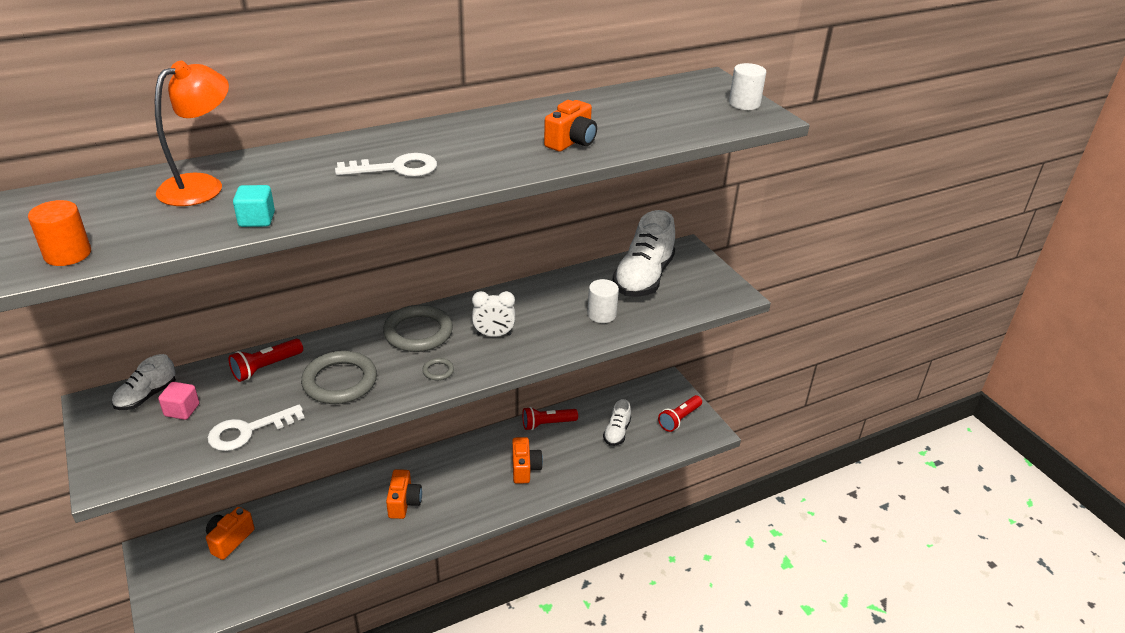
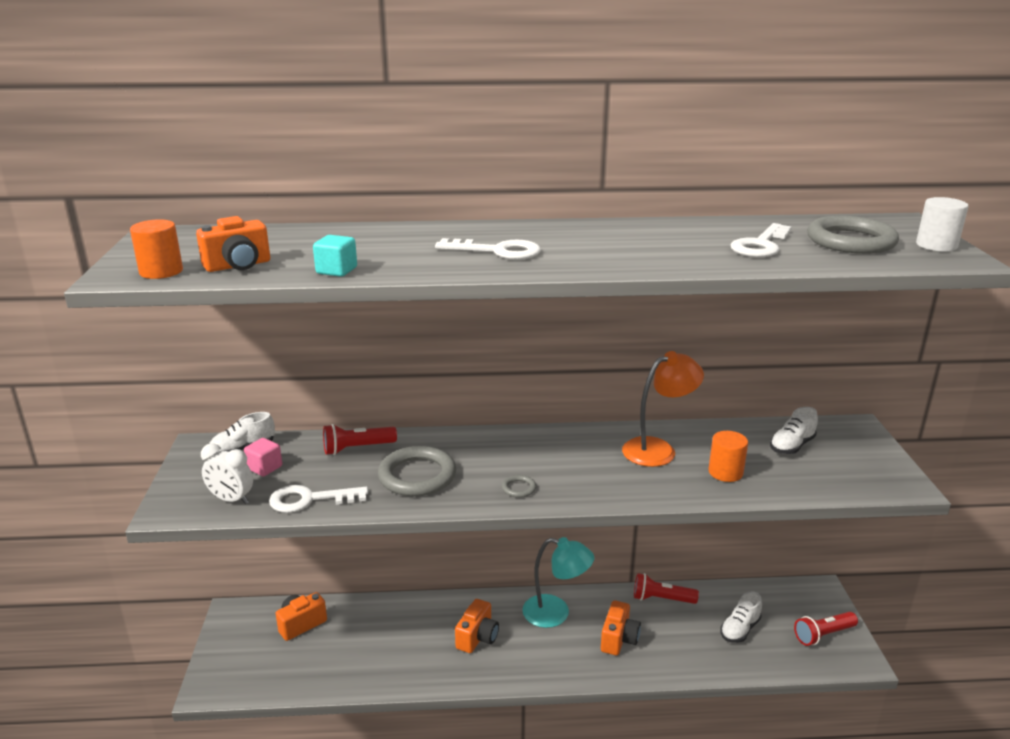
camera: 25 degrees right, 10 degrees down
orange lamp [155,61,229,206] -> orange lamp moved to [622,351,704,467]
grey ring [383,305,453,352] -> grey ring moved to [807,216,899,254]
white clock [472,291,515,337] -> white clock moved to [201,443,253,504]
orange camera [544,100,597,152] -> orange camera moved to [196,216,270,272]
white cylinder [587,279,619,323] -> orange cylinder [709,431,748,482]
white shoe [613,210,675,297] -> white shoe [770,407,818,454], size x0.53
none -> turquoise lamp [522,537,594,628]
none -> white key [731,223,792,257]

